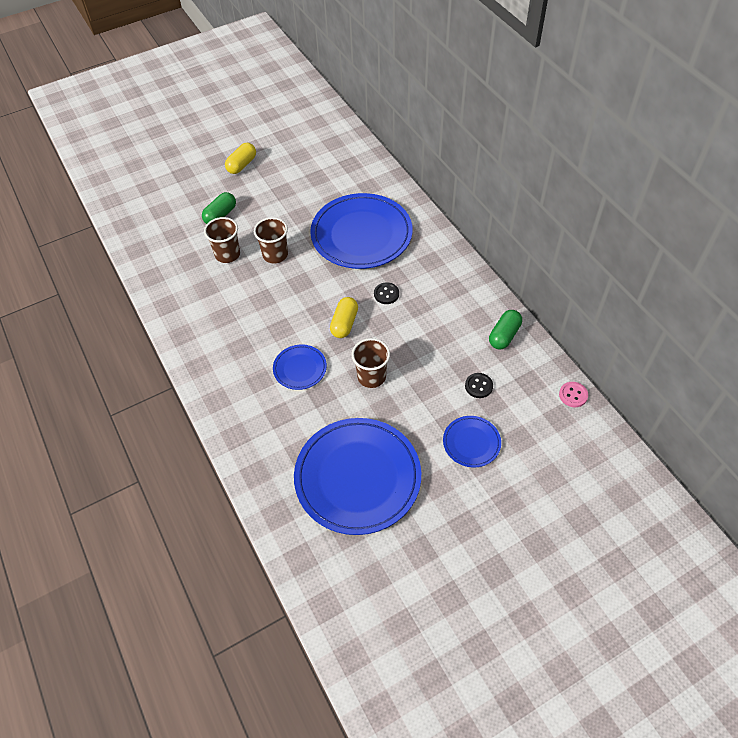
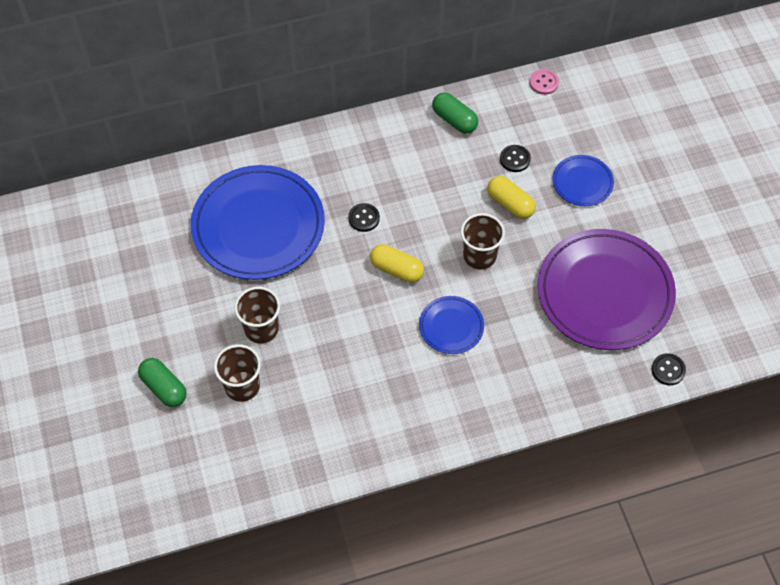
camera: 80 degrees left, 5 degrees up
yellow capsule [225,143,256,174] -> yellow capsule moved to [487,176,536,219]
blue plate [294,418,421,535] -> purple plate [538,229,676,350]
none -> black button [652,353,686,385]

